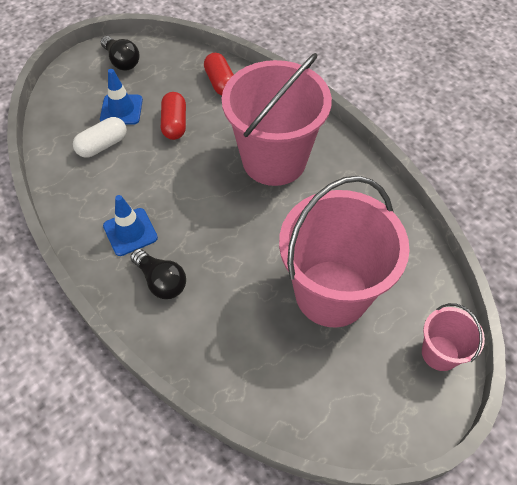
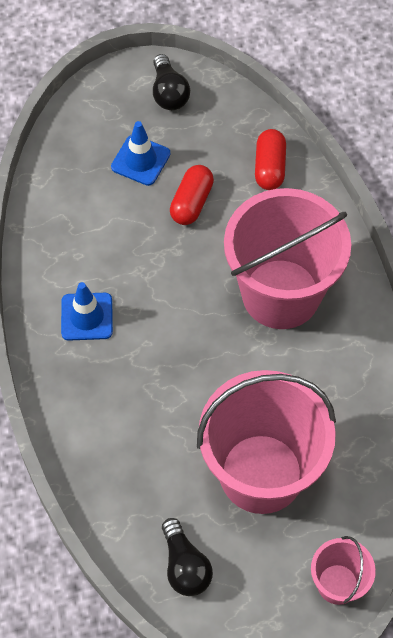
camera: 25 degrees right, 5 degrees up
white capsule [73,117,127,158] -> none
black light bulb [130,249,186,299] -> black light bulb moved to [162,518,213,596]

